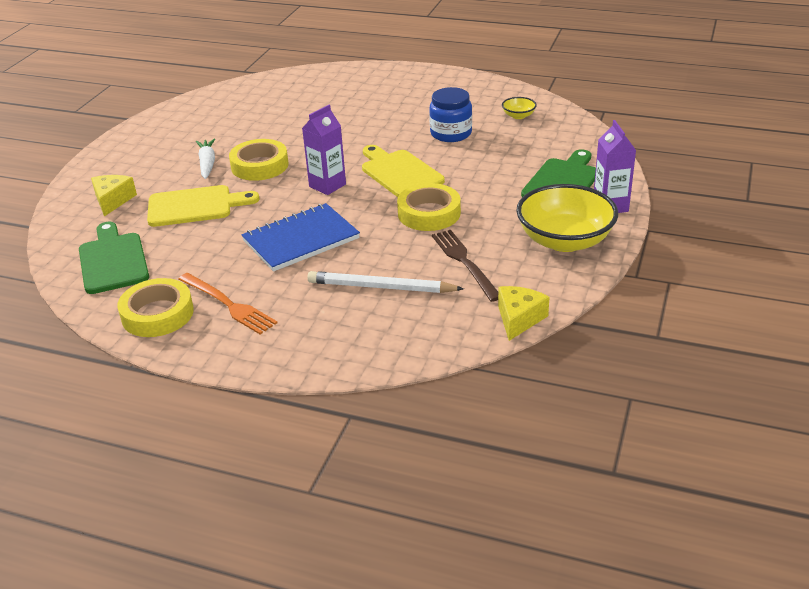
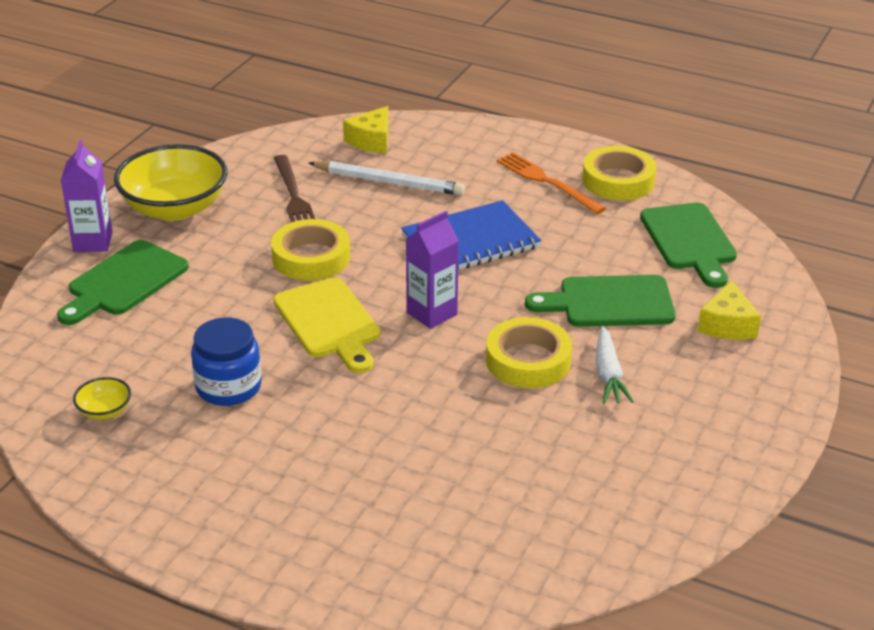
camera: 175 degrees left, 0 degrees up
yellow cutting board [147,185,260,227] -> green cutting board [525,275,676,327]
yellow cheese [498,286,549,341] -> yellow cheese moved to [343,106,389,153]

